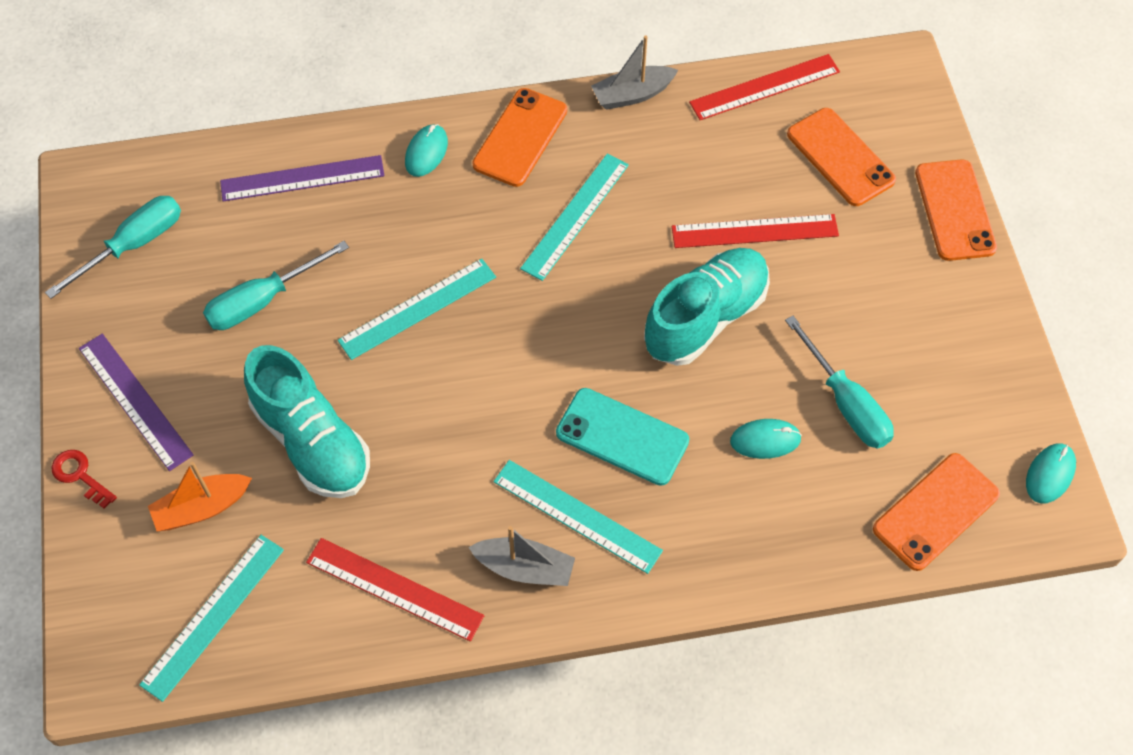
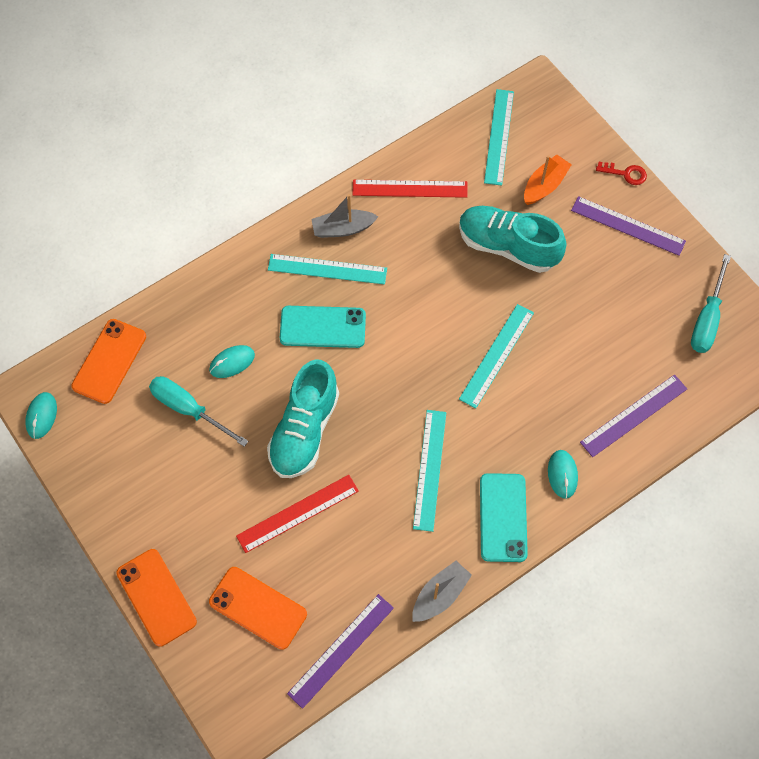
camera: 155 degrees right, 5 degrees up
turquoise screwdriver [203,241,349,330] -> none
orange phone [472,88,567,187] -> turquoise phone [480,473,528,562]
red ruler [689,54,840,120] -> purple ruler [287,594,394,709]

